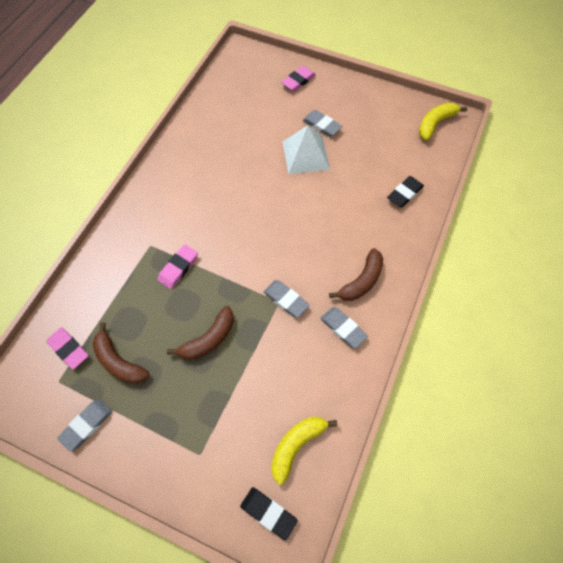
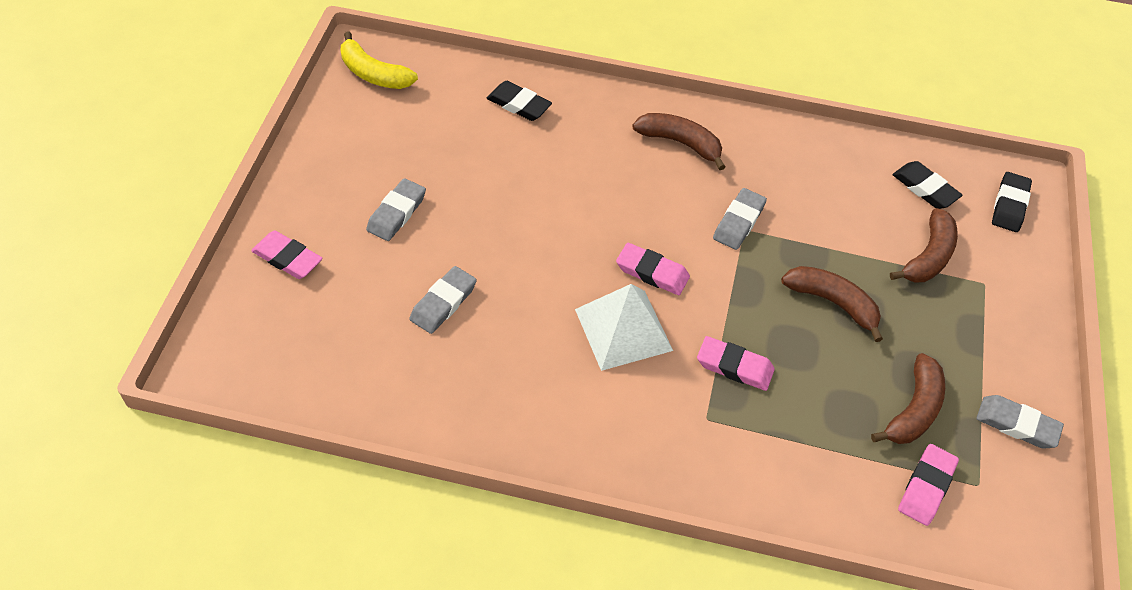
camera: 105 degrees left, 10 degrees down
yellow banana [271,417,337,485] -> black eraser [892,161,962,209]
white pyramid [283,125,330,174] -> white pyramid moved to [575,284,673,371]
grey eraser [320,307,368,349] -> grey eraser moved to [409,266,477,334]
none -> pink eraser [616,243,690,295]
none -> brown banana [890,208,958,282]

